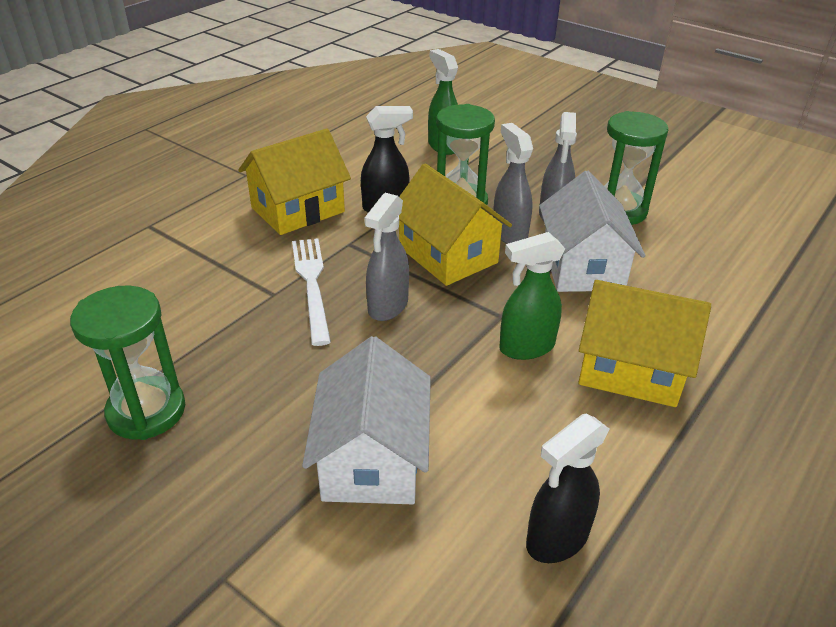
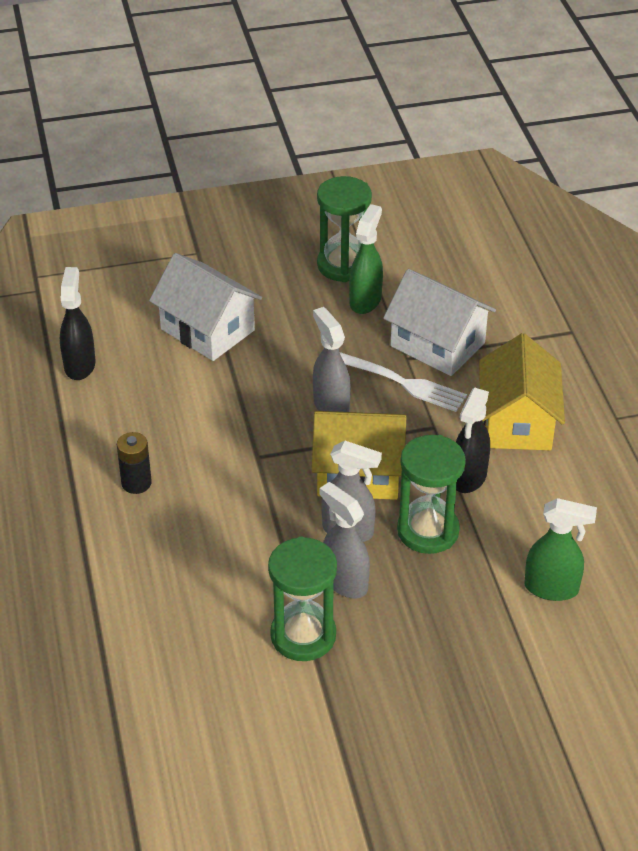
camera: 130 degrees right, 5 degrees up
green spray bottle [499,232,565,360] -> green spray bottle moved to [349,204,383,314]
white house [539,171,645,292] -> white house moved to [383,269,496,376]
yellow house [578,280,711,407] -> black battery [117,432,152,494]

